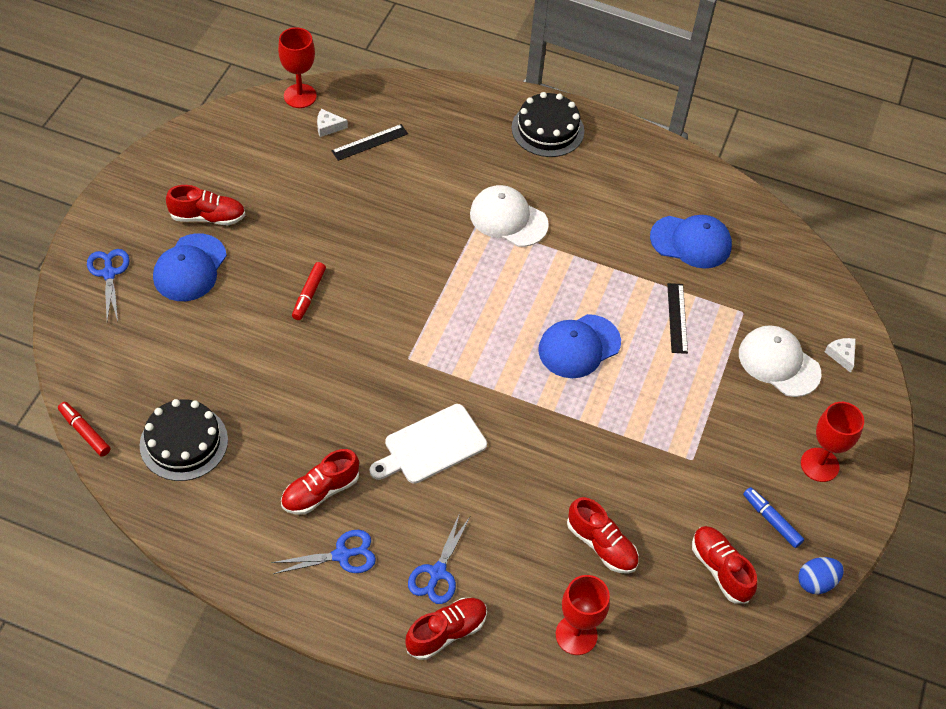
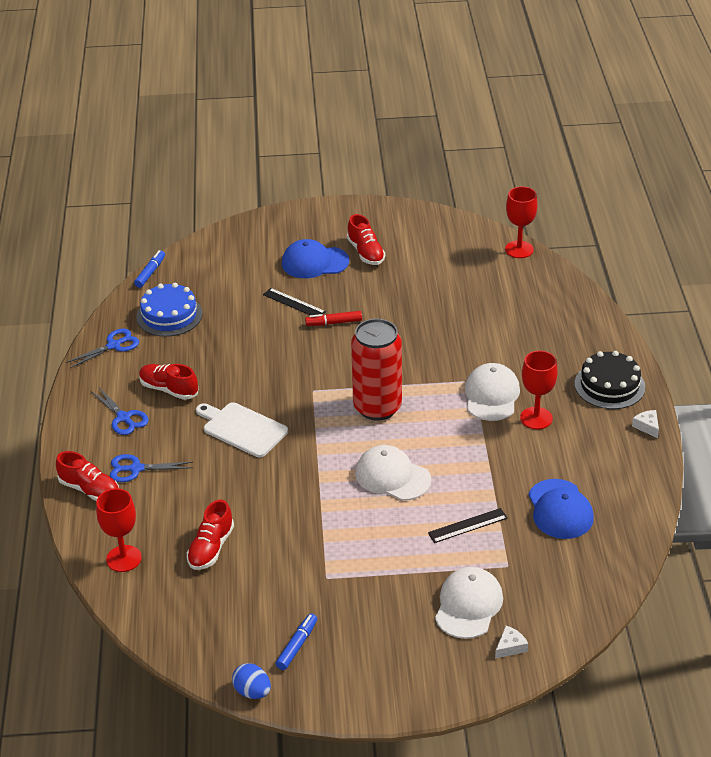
camera: 70 degrees right, 15 degrees down
red marker [58,402,111,457] -> blue marker [134,250,165,288]
blue scissors [87,249,130,321] -> blue scissors moved to [66,328,139,368]
black cake [140,399,228,481] -> blue cake [136,283,202,337]
white cheese [317,109,348,137] -> white cheese moved to [632,410,659,438]
black ruler [332,124,408,161] -> black ruler moved to [263,288,326,315]
blue cap [538,314,621,378] -> white cap [355,445,432,501]
red shoe [692,526,757,604] -> none
red goblet [801,402,864,482] -> red goblet moved to [520,351,558,430]
none -> red can [351,319,402,421]

